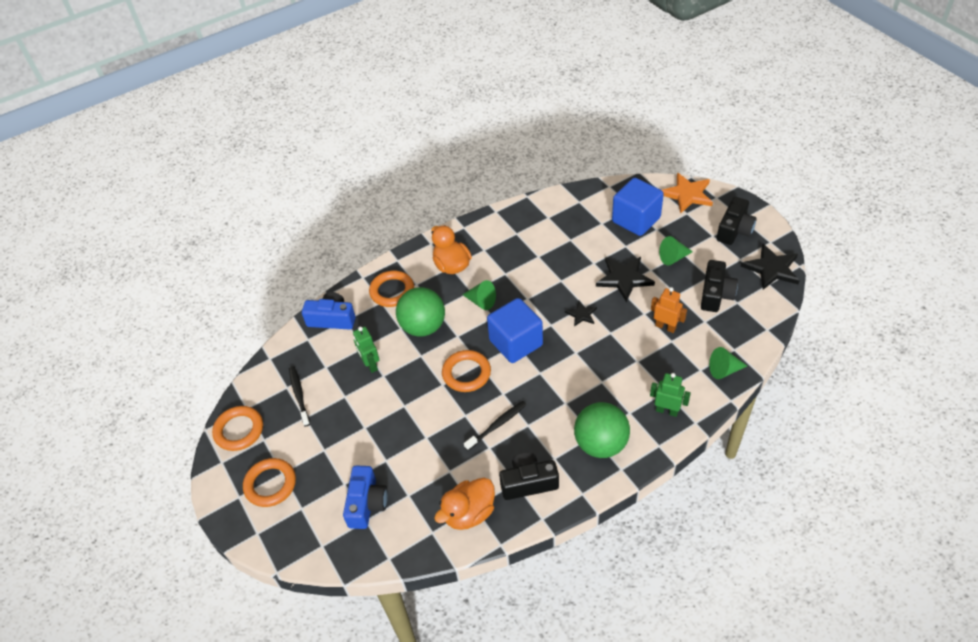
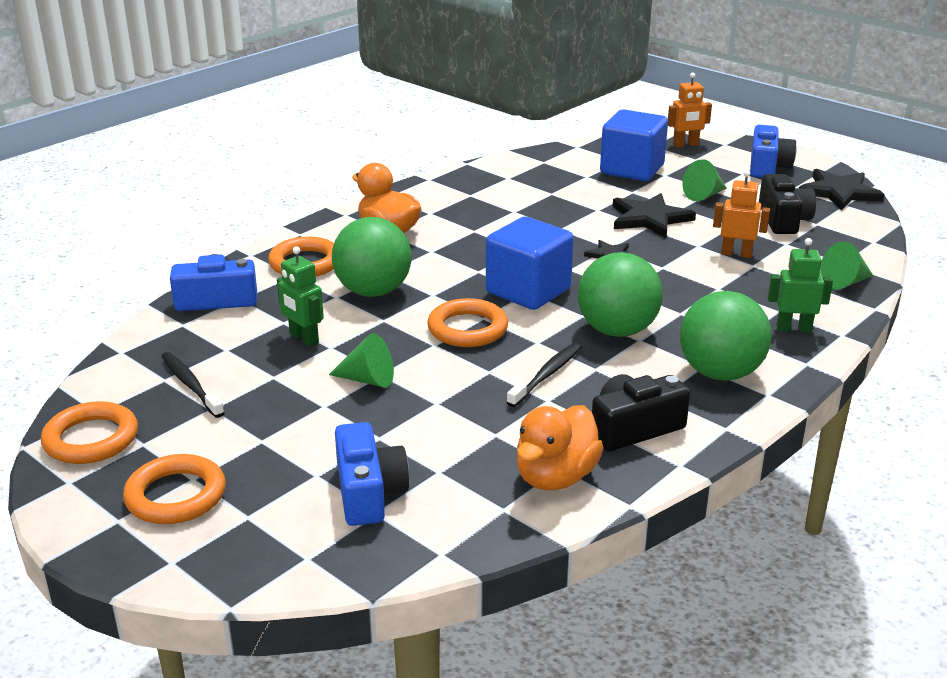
camera: 20 degrees left, 20 degrees down
green cone [462,280,496,310] -> green cone moved to [329,333,394,388]
orange star [662,173,713,214] -> orange robot [668,73,712,147]
black camera [717,197,757,245] -> blue camera [750,125,796,178]
none -> green ball [578,252,663,337]

